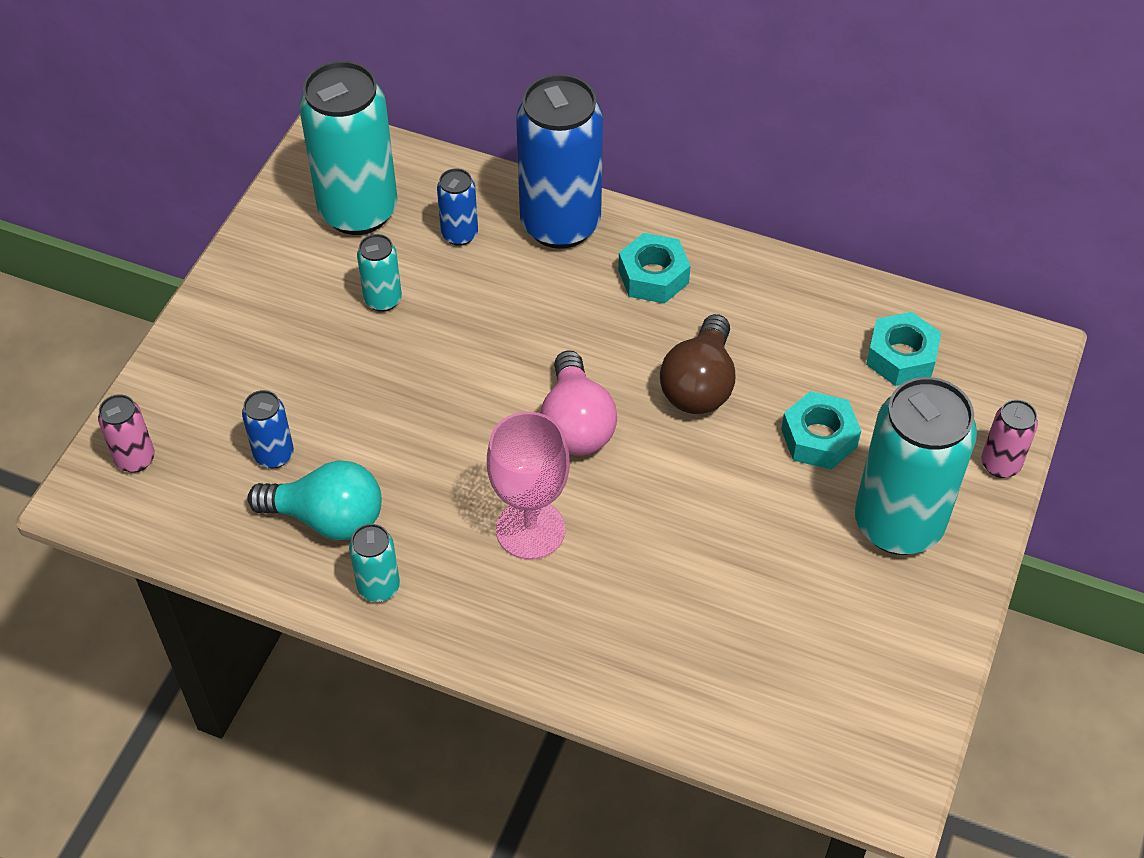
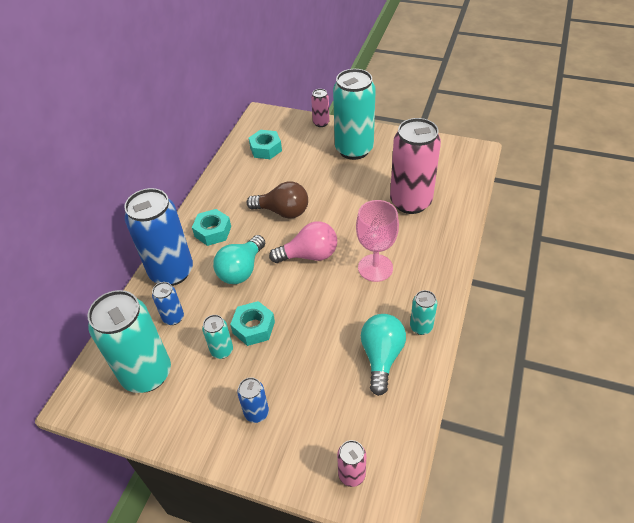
camera: 90 degrees left, 5 degrees down
blue can [242,390,294,468] -> blue can moved to [237,377,269,423]
turquoise nut [781,391,861,470] -> turquoise nut moved to [230,301,275,346]
none -> turquoise light bulb [213,235,265,284]
none -> pink can [390,118,441,214]

